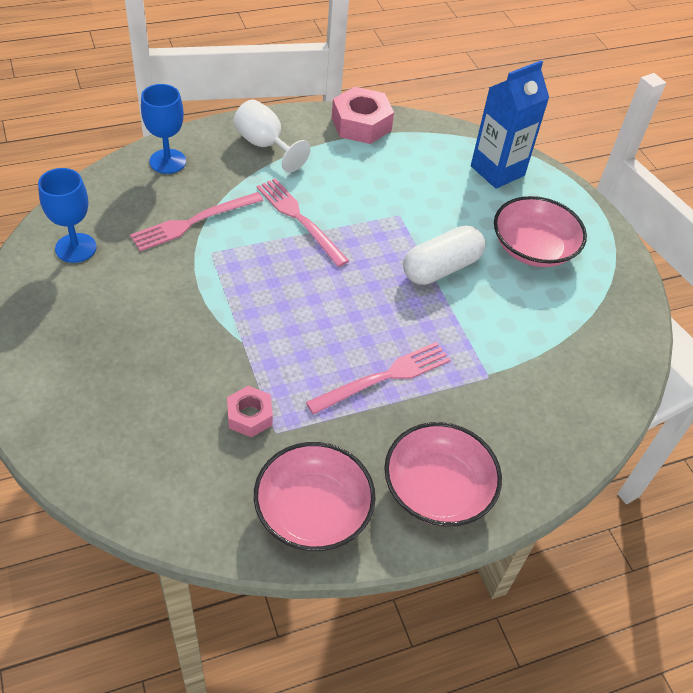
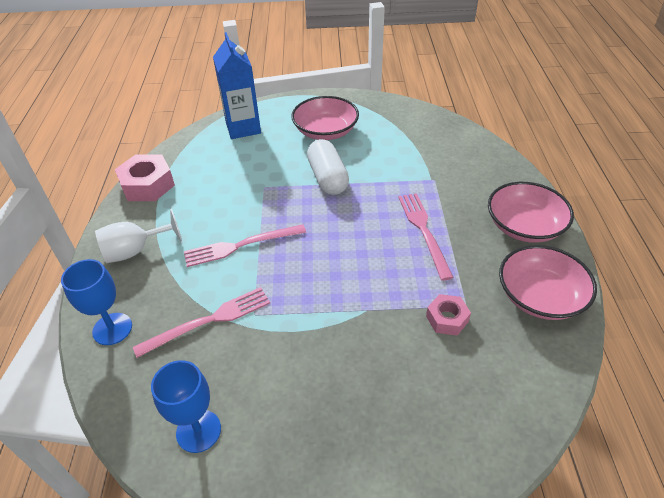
camera: 65 degrees left, 5 degrees down
pink fork [130,192,264,251] -> pink fork turned 105 degrees counterclockwise [133,287,270,358]

